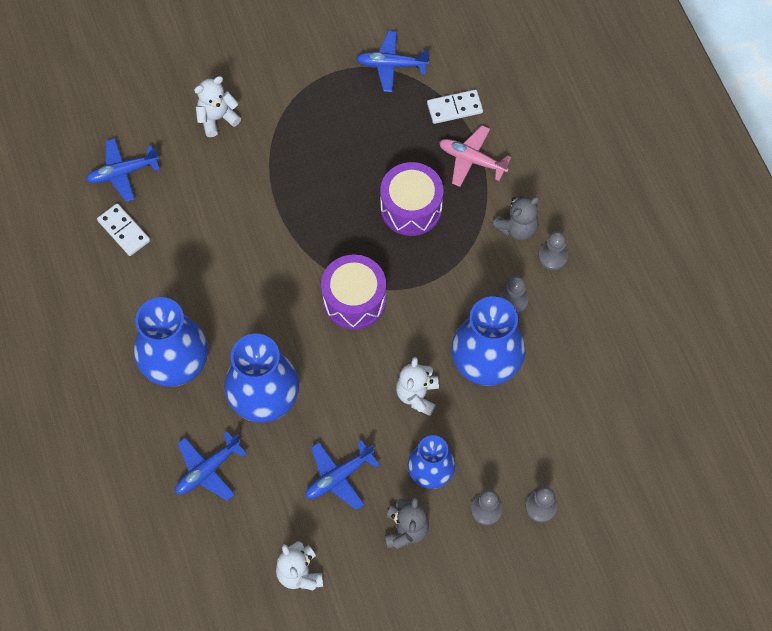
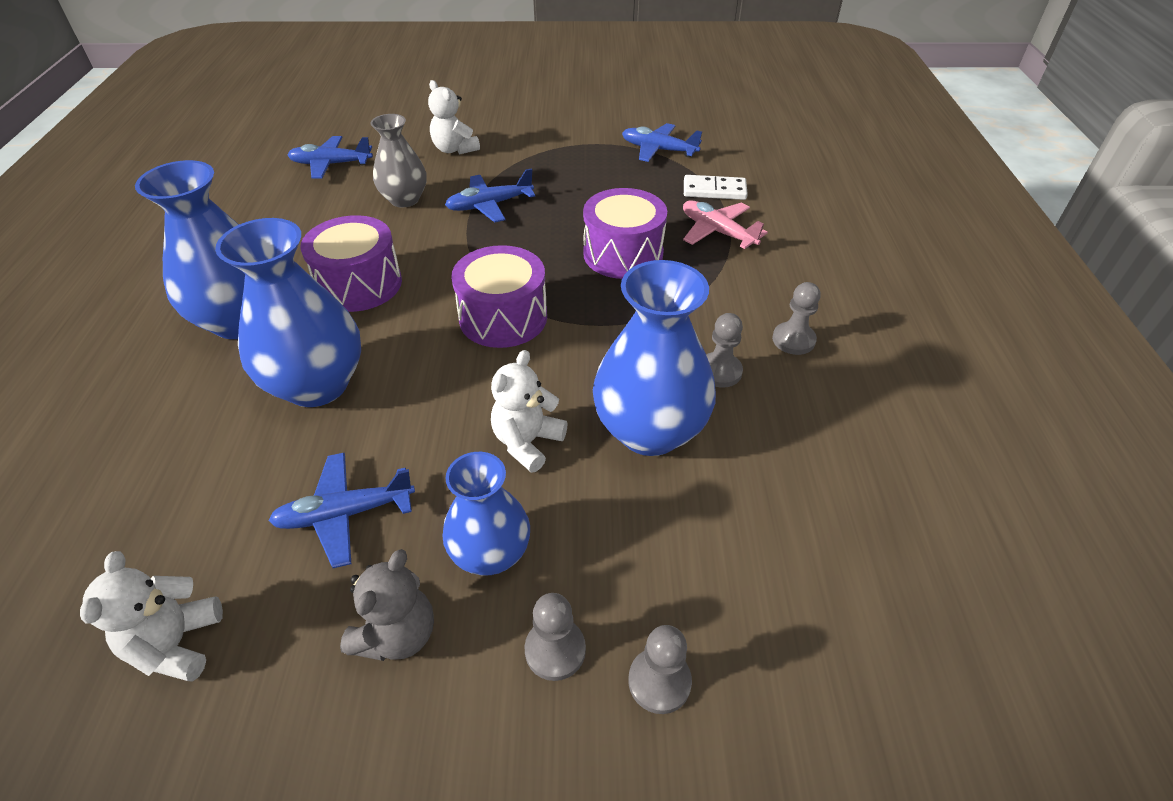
camera: 20 degrees right, 20 degrees down
white domino [97,203,150,256] -> none
blue plane [175,431,247,501] -> blue plane moved to [445,168,535,223]
white teddy bear [194,76,241,137] -> white teddy bear turned 120 degrees counterclockwise [428,80,480,155]
grey teddy bear [492,196,539,240] -> none
none -> purple drum [300,215,402,312]
none -> grey vase [371,114,426,208]

